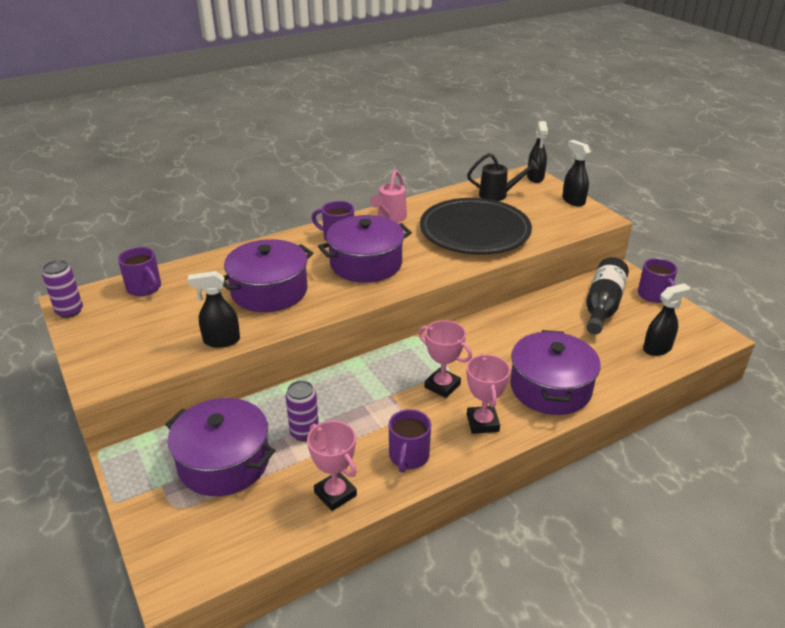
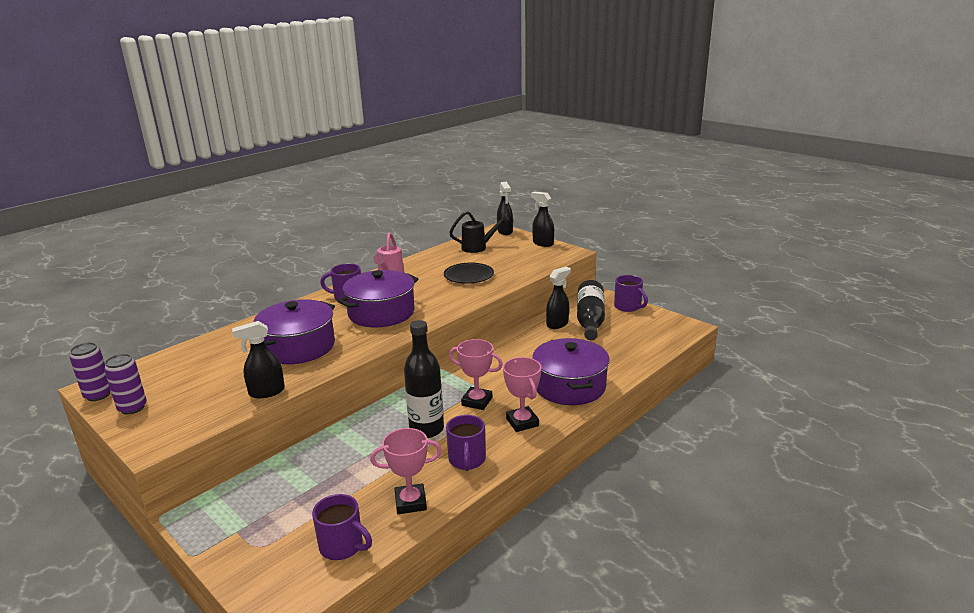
camera: 15 degrees left, 10 degrees down
purple mug [118,247,161,296] -> purple mug moved to [312,494,372,560]
purple pot [165,398,275,496] -> none
purple can [285,380,319,441] -> purple can moved to [104,354,147,415]
pink trophy [307,421,357,511] -> pink trophy turned 45 degrees counterclockwise [370,428,442,514]
black plate [420,198,532,255] -> black plate [444,263,494,284], size x0.51
black spray bottle [643,283,690,356] -> black spray bottle moved to [546,267,571,329]
none -> black bottle [404,320,444,438]

